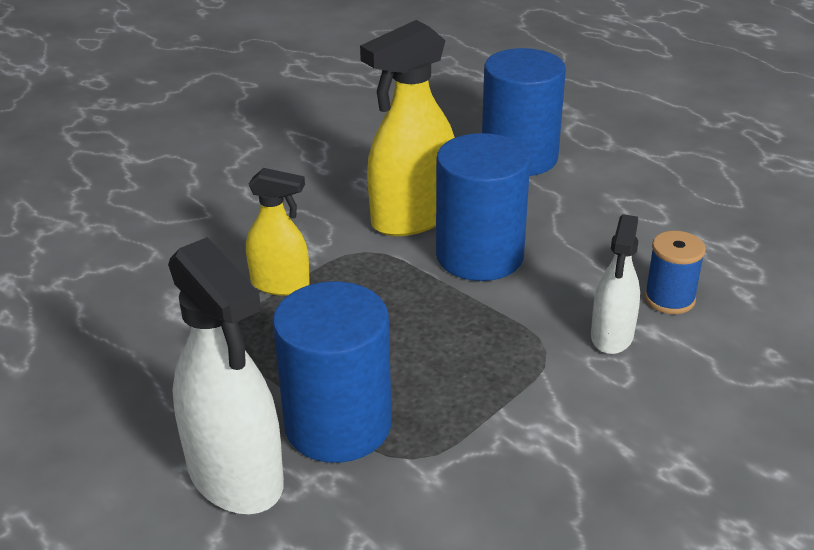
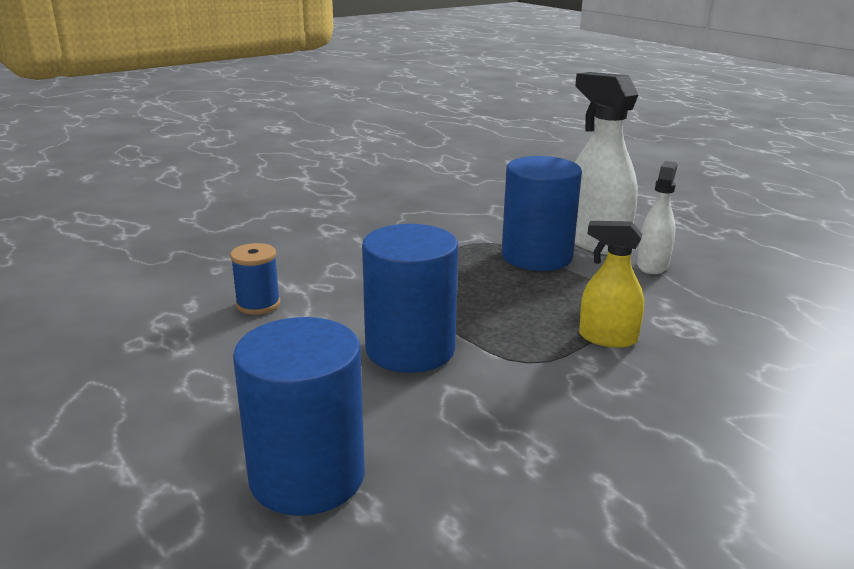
camera: 175 degrees left, 10 degrees down
yellow spray bottle [360,20,455,236] -> none
white spray bottle [591,214,640,354] -> white spray bottle moved to [637,161,677,274]

